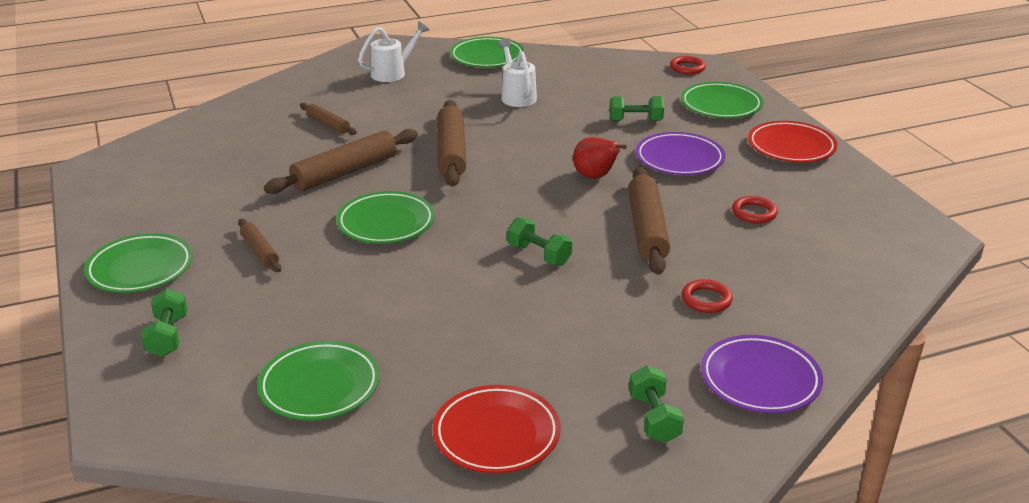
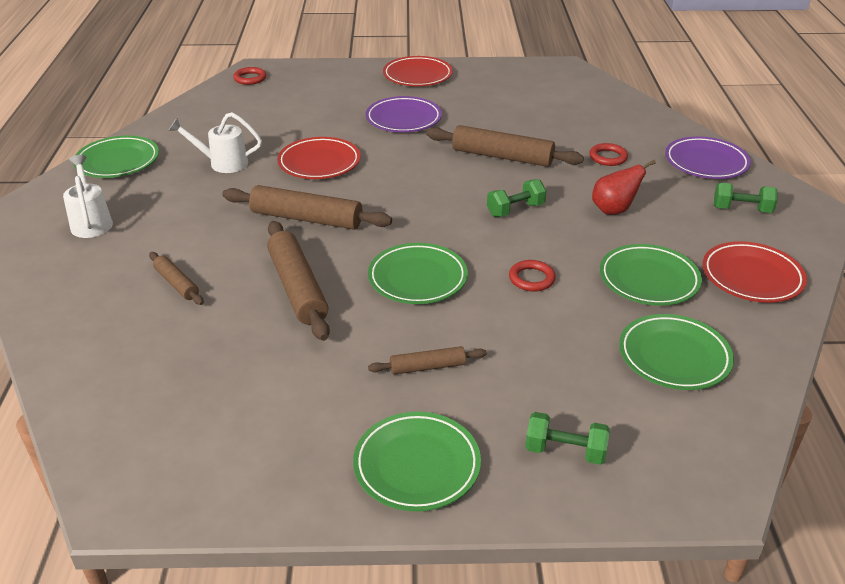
camera: 70 degrees left, 5 degrees up
brown rolling pin [300,103,357,135] -> brown rolling pin turned 75 degrees clockwise [149,252,204,305]
red pear [573,137,627,179] -> red pear moved to [592,160,656,215]
green dumbbell [609,96,664,121] -> none
green plate [681,82,763,118] -> green plate moved to [600,244,702,306]
red ring [732,196,778,223] -> red ring moved to [509,260,556,292]
none -> red plate [277,137,361,179]

